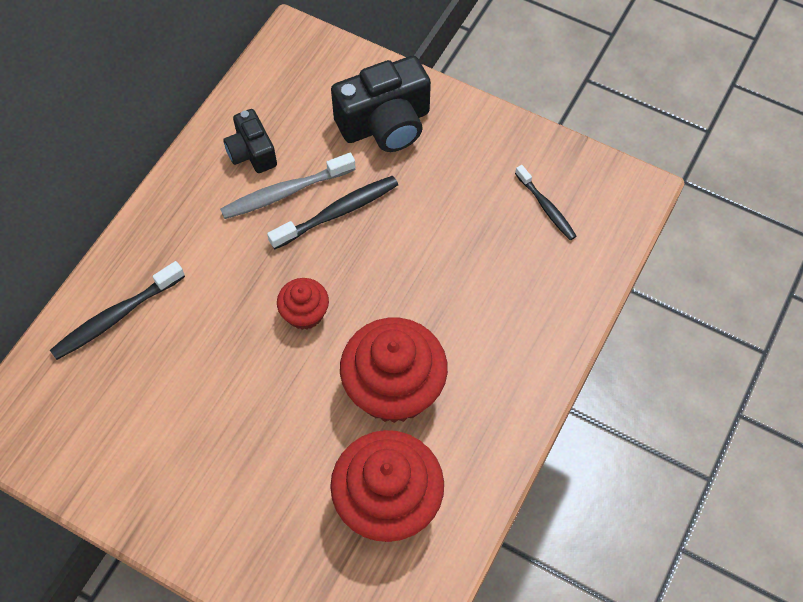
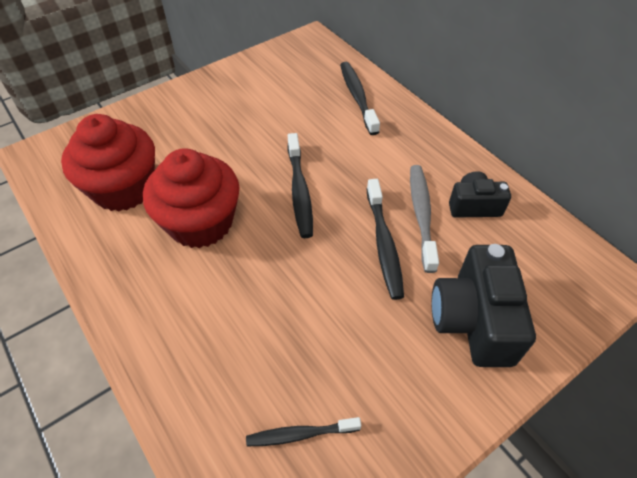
camera: 115 degrees right, 10 degrees down
red cupcake [277,278,329,330] -> black toothbrush [288,133,313,238]

